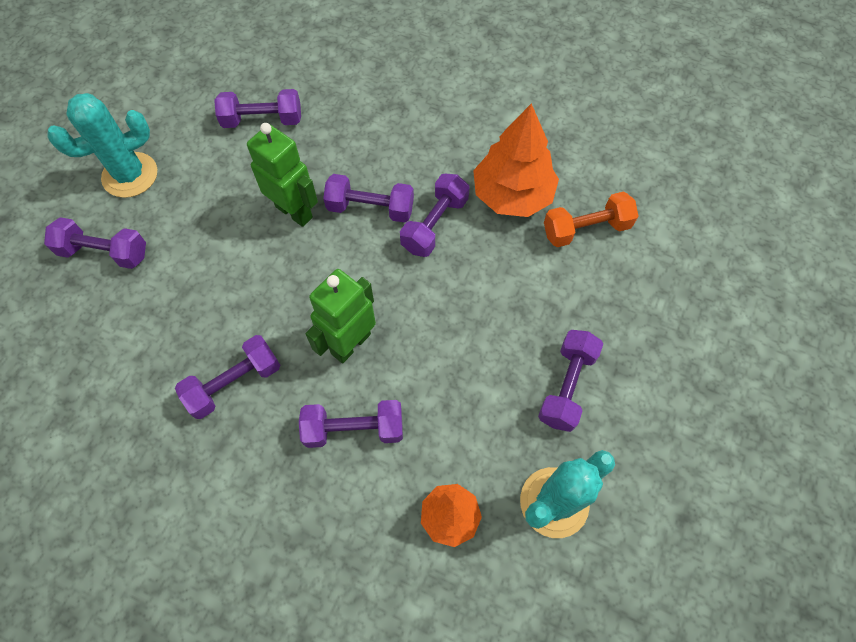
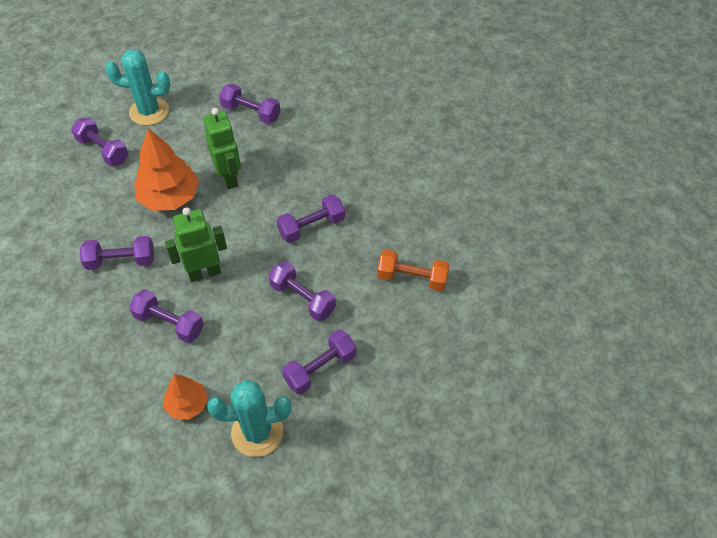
camera: 30 degrees right, 10 degrees down
purple dumbbell [323,174,414,223] -> purple dumbbell moved to [269,261,336,321]
orange tree [473,104,559,217] -> orange tree moved to [134,128,199,211]

